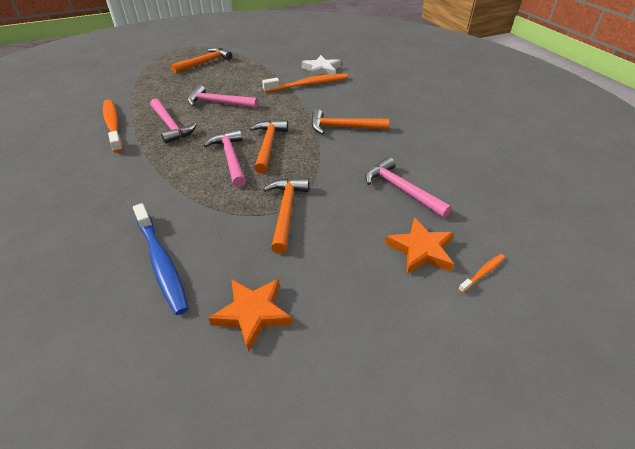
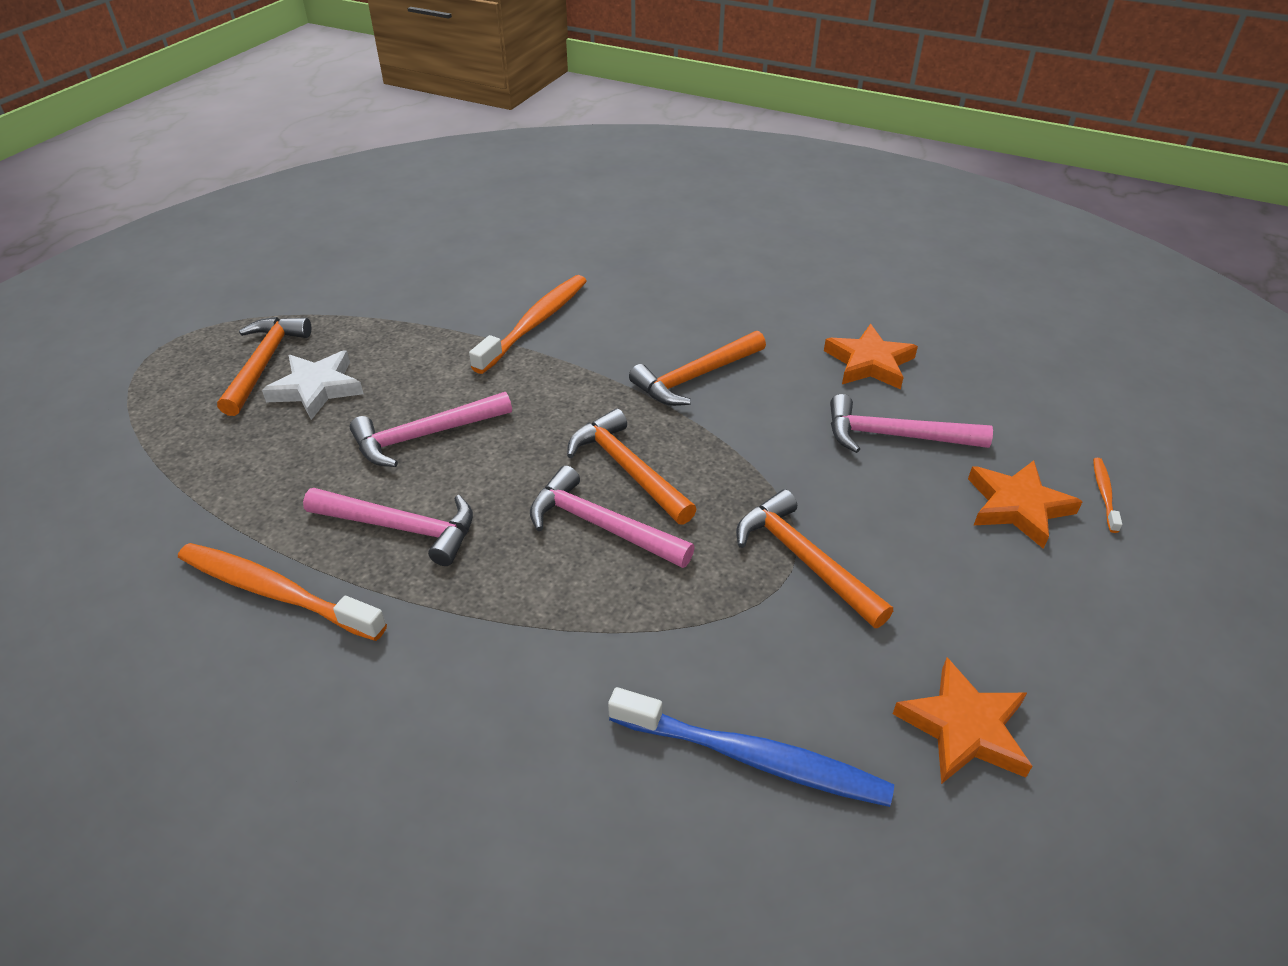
camera: 40 degrees left, 0 degrees up
white star [302,55,341,77] -> white star moved to [262,350,363,420]
none -> orange star [824,324,918,390]

